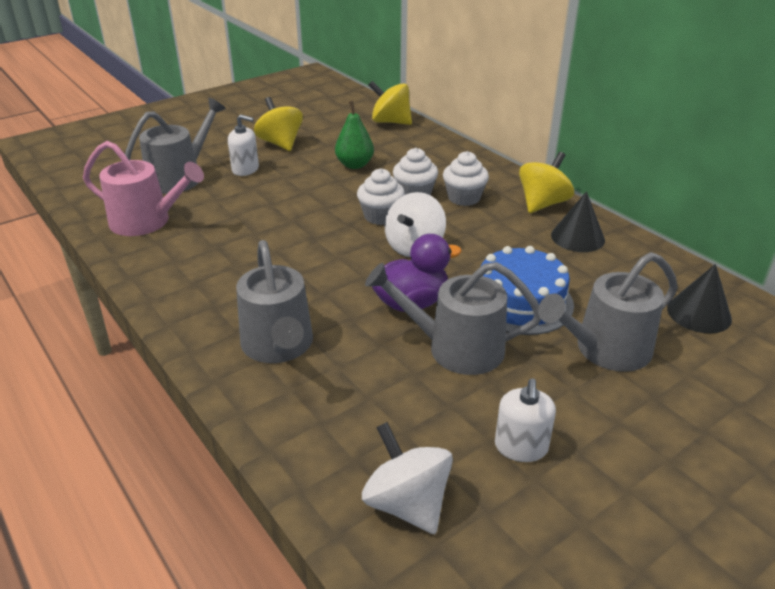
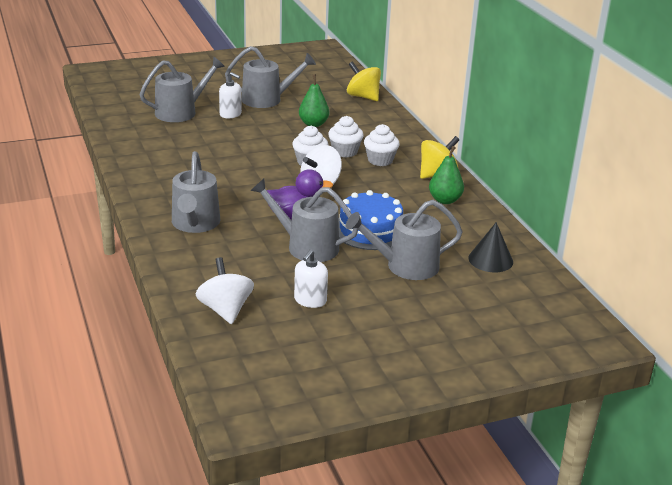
camera: 15 degrees right, 5 degrees down
pink watering can [83,141,204,236] -> none
yellow spinning top [254,97,303,151] -> grey watering can [225,46,316,108]
black cone [551,191,605,252] -> green pear [429,146,464,204]

